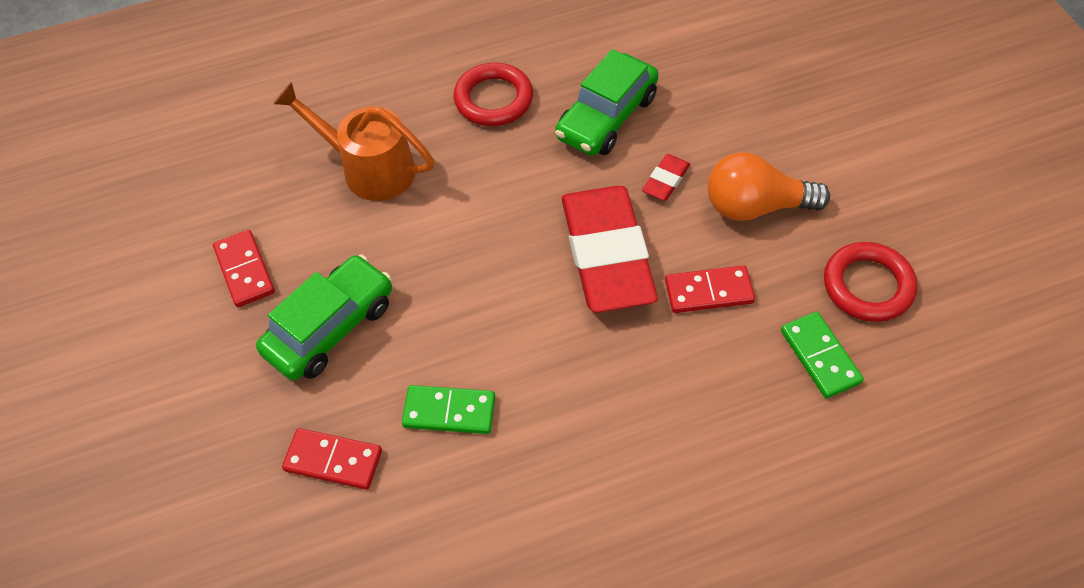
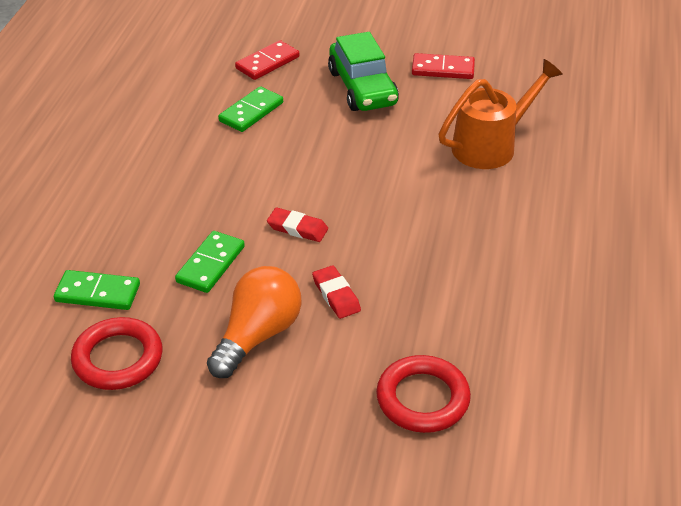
camera: 120 degrees right, 15 degrees down
red ring [453,63,533,126] -> red ring moved to [376,355,471,433]
green car [555,49,659,156] -> none
red eraser [562,186,658,313] -> red eraser [267,207,328,242], size x0.40
red domino [665,265,755,313] -> green domino [175,231,245,293]

